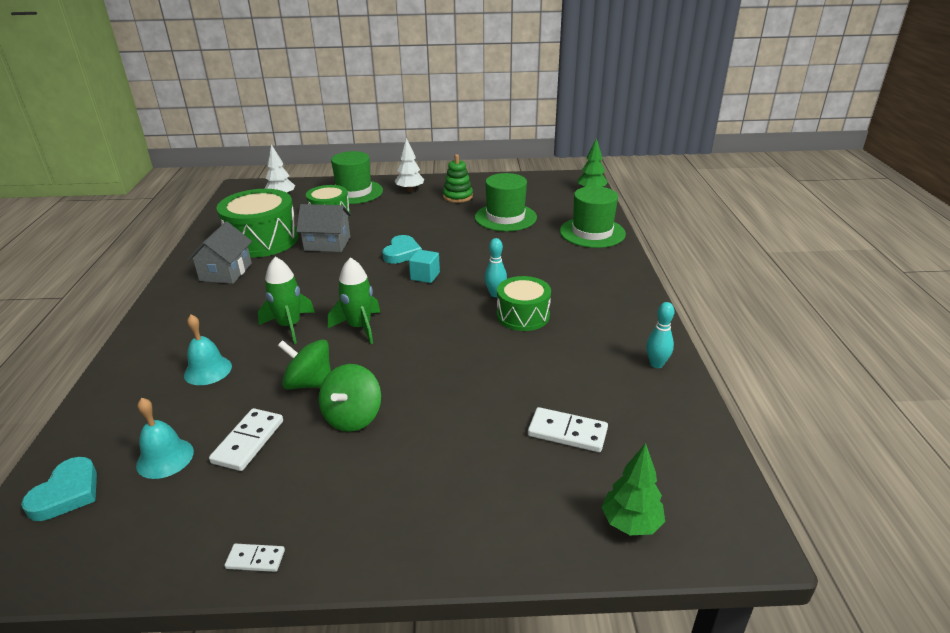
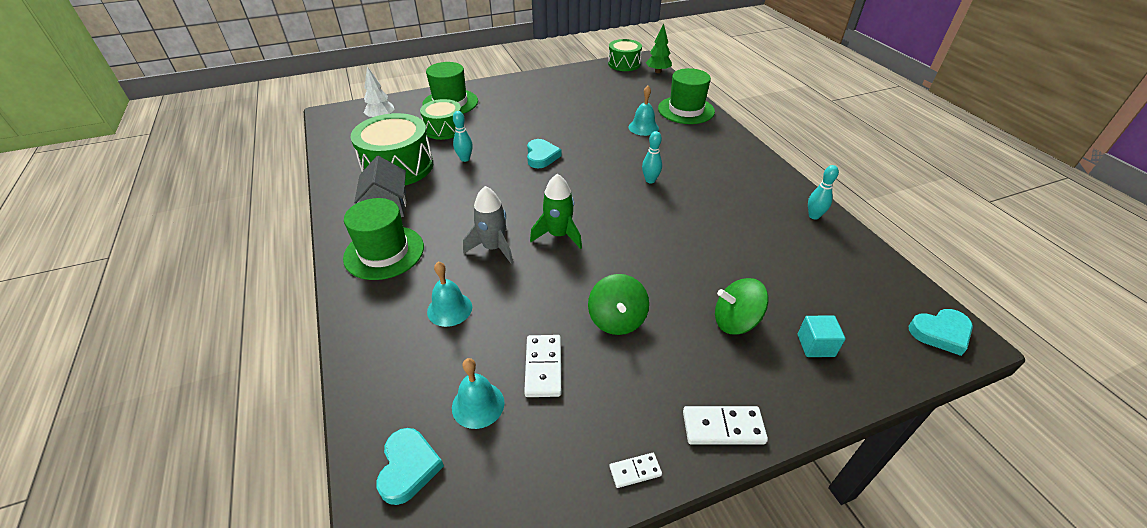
camera: 20 degrees left, 10 degrees up
green rocket [258,257,315,344] -> grey rocket [463,186,513,264]
green spinning top [278,339,331,390] -> green spinning top moved to [715,278,768,334]
grey house [296,204,351,252] -> turquoise bowling pin [453,111,473,162]
white tree [395,138,425,192] -> none
turquoise cube [409,249,440,283] -> turquoise cube moved to [798,316,846,357]
green stacking toy [443,154,473,203] -> none
green hat [475,173,537,231] -> green hat moved to [343,198,424,280]
green drum [497,276,551,331] -> green drum moved to [608,39,642,71]
white domino [528,407,608,452] -> white domino moved to [683,406,768,444]
green tree [602,443,665,535] -> none
none -> turquoise bell [628,86,659,136]
none -> turquoise heart [909,309,973,356]

